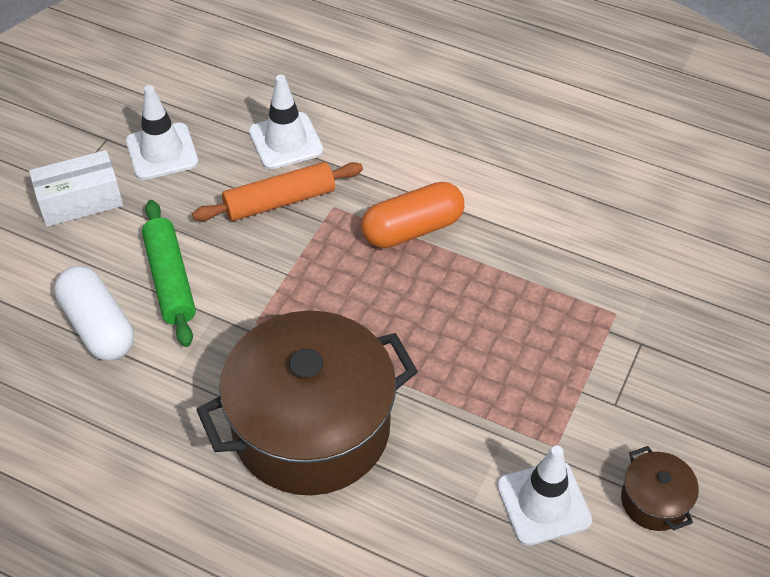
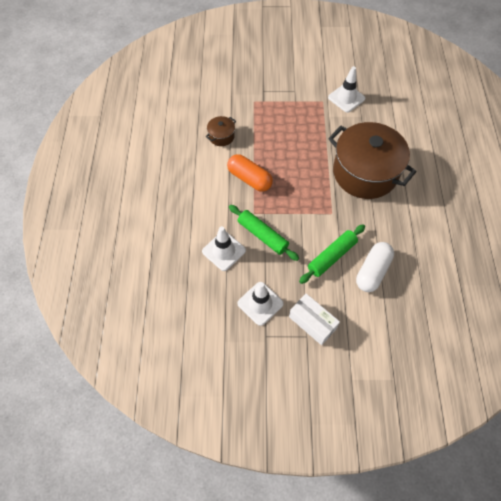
camera: 115 degrees left, 10 degrees up
orange rolling pin [192,162,363,221] -> green rolling pin [229,205,299,261]
brown pot [621,446,699,531] -> brown pot moved to [206,116,236,146]

